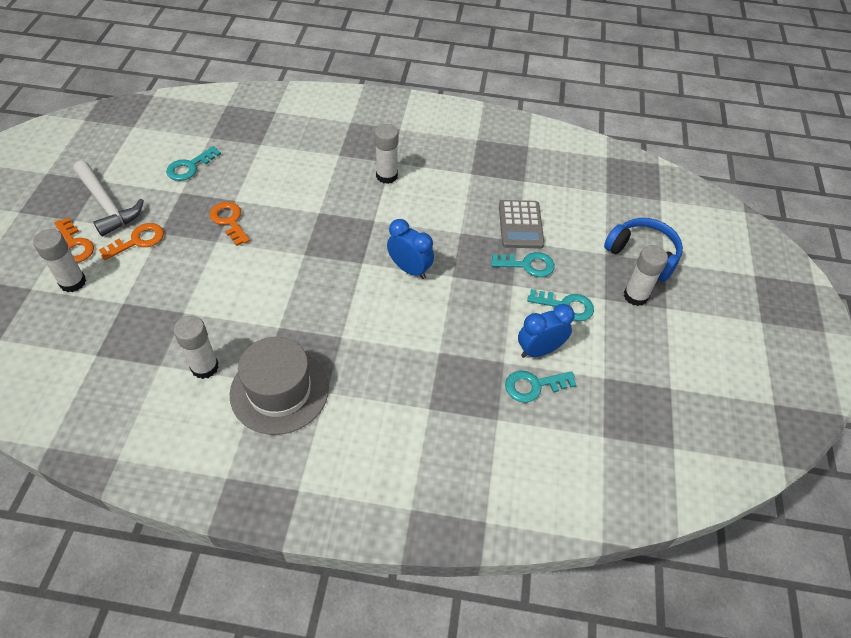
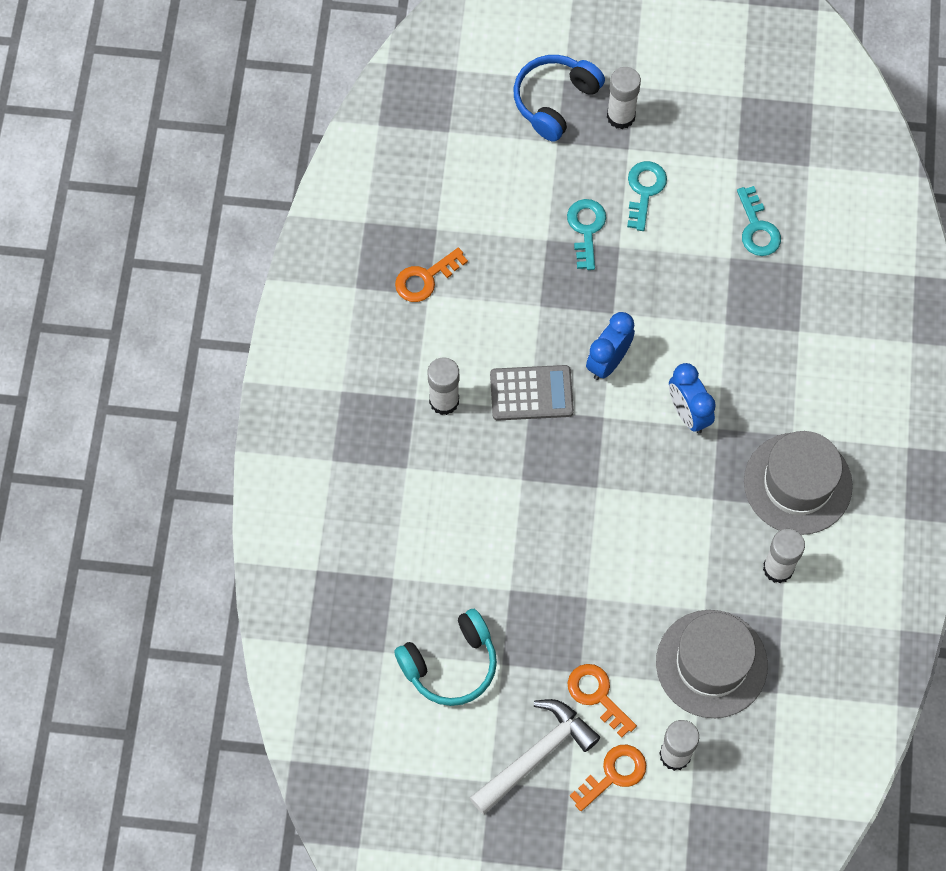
camera: 90 degrees left, 15 degrees up
turquoise key [166,146,221,181] -> turquoise headphones [394,609,497,706]
orange key [210,202,250,246] -> orange key moved to [395,248,468,302]
grey calculator [499,200,544,249] -> grey calculator moved to [490,365,574,421]
blue clock [518,304,575,358] -> blue clock moved to [669,363,716,433]
none -> grey hat [656,610,768,718]

